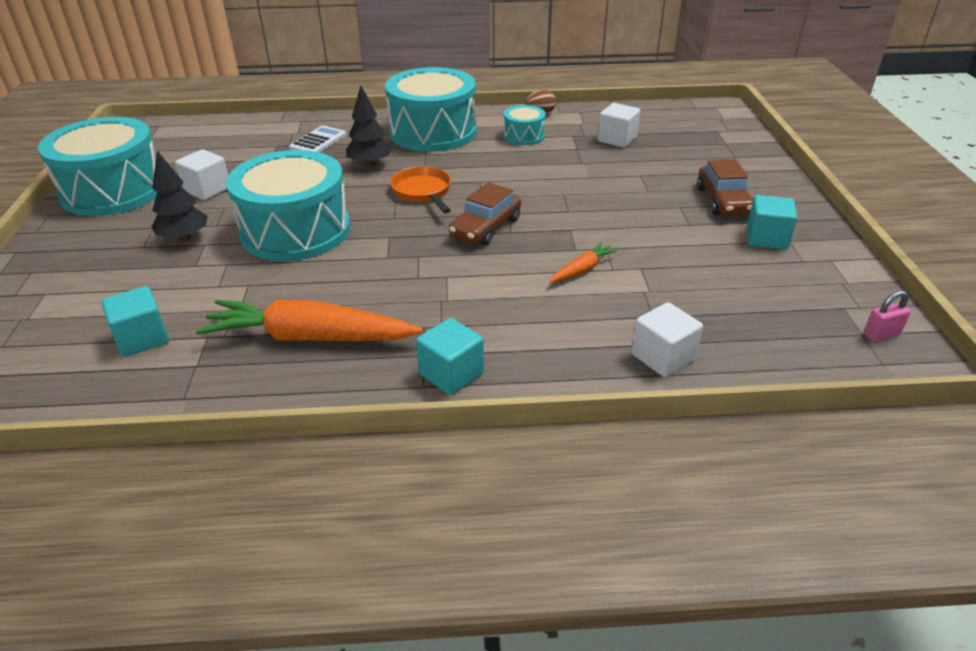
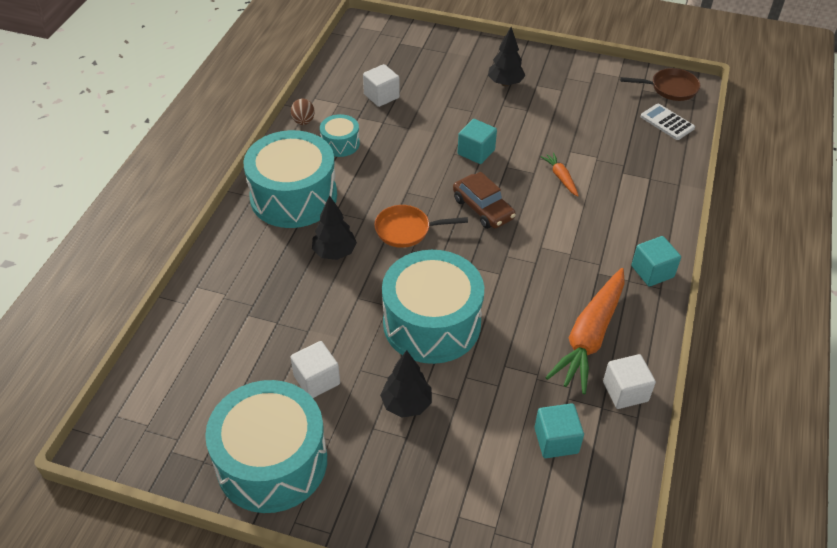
camera: 70 degrees left, 10 degrees up
white calculator [289,126,346,152] -> white calculator moved to [641,104,695,140]
white cube [631,302,703,377] -> white cube moved to [603,354,656,409]
brown car [697,159,754,216] -> black tree [488,27,525,86]
turquoise cube [747,195,797,250] -> turquoise cube moved to [458,119,497,164]
pink padlock [863,291,911,341] -> brown pan [620,68,700,101]

